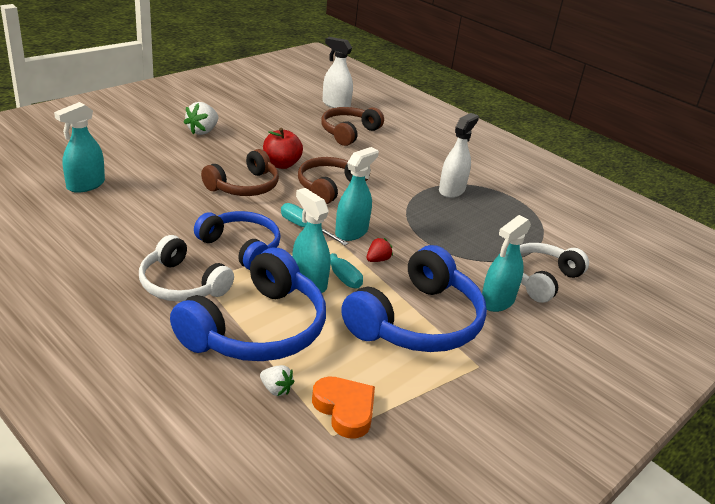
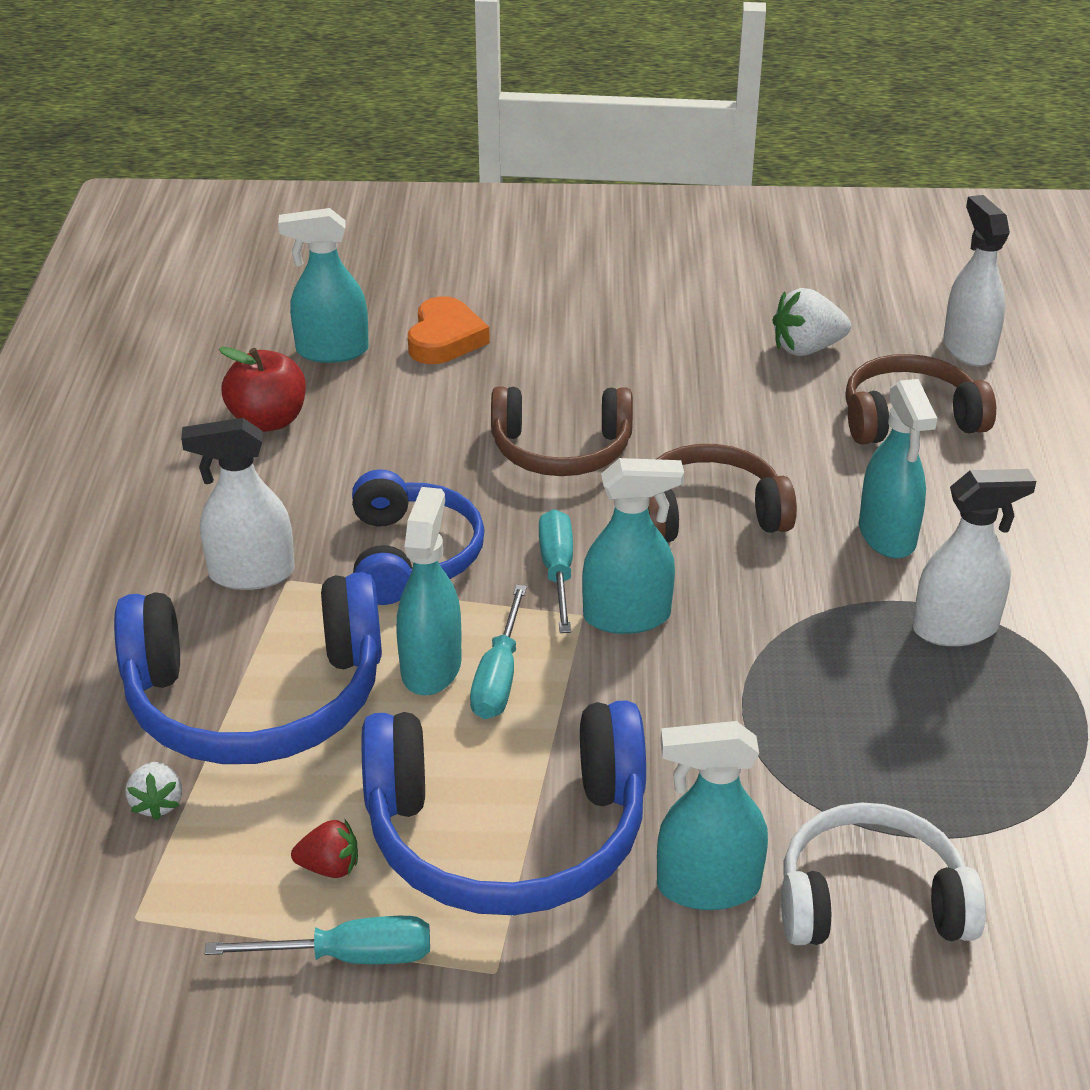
camera: 50 degrees right, 5 degrees up
white headphones [139,235,234,302] -> white spray bottle [181,418,295,590]
white strawberry [184,102,218,135] -> white strawberry moved to [773,288,851,356]
red apple [263,128,303,169] -> red apple moved to [219,347,306,432]
orange heart [312,377,375,439] -> orange heart moved to [408,296,490,364]
red strawberry [367,238,393,262] -> red strawberry moved to [291,820,358,878]
none -> turquoise screwdriver [205,916,430,964]
none -> turquoise spray bottle [859,379,937,558]

